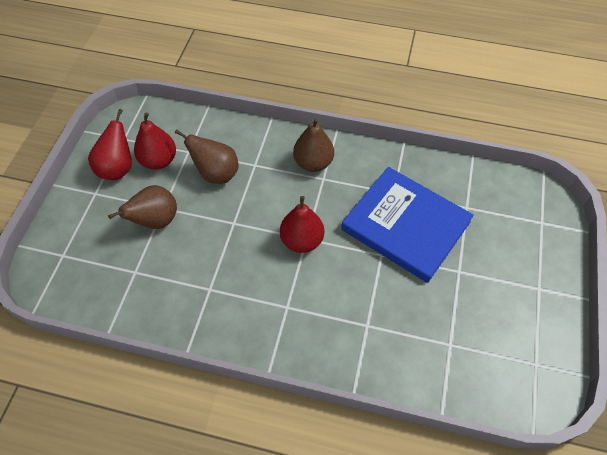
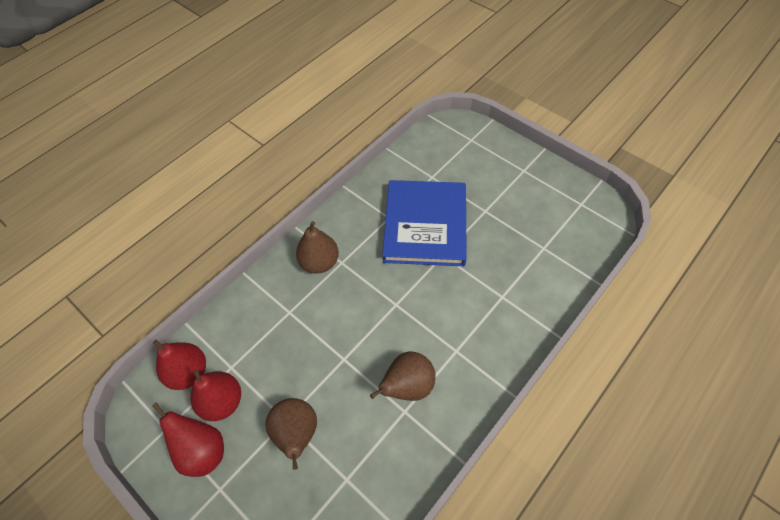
camera: 60 degrees left, 0 degrees up
brown pear [175,129,238,184] -> brown pear moved to [370,352,436,401]
red pear [280,196,324,253] -> red pear moved to [153,339,206,390]
blue book [341,167,474,283] -> blue book turned 60 degrees counterclockwise [382,180,467,266]

